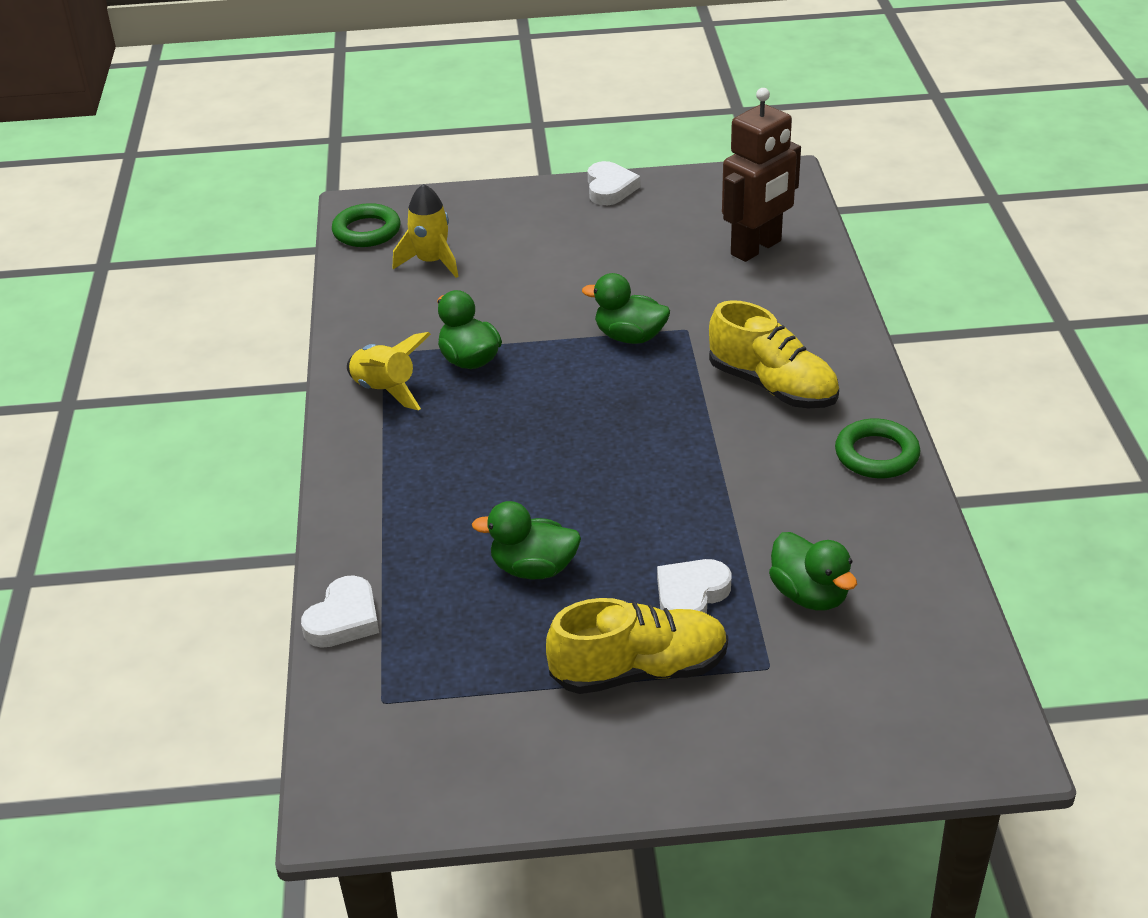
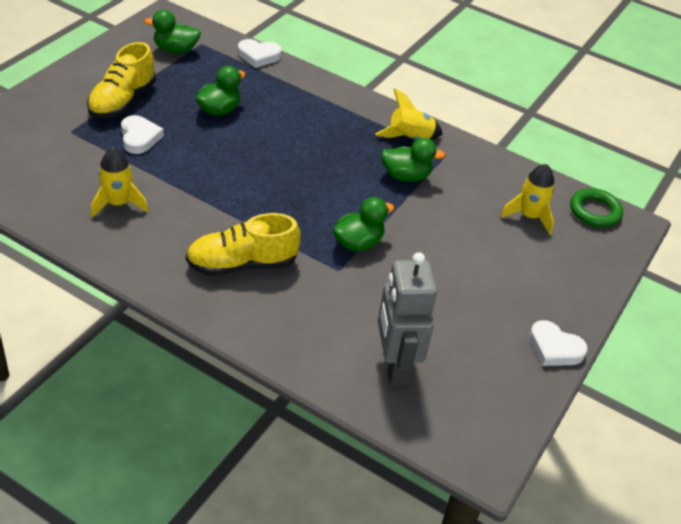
camera: 120 degrees right, 5 degrees up
white heart [301,576,379,648] -> white heart turned 60 degrees counterclockwise [238,39,282,68]
brown robot [722,88,801,262] -> grey robot [378,252,437,386]
green duck [769,532,857,611] -> green duck moved to [144,10,201,54]
green ring [835,418,920,478] -> none
none -> yellow rocket [91,148,148,218]

